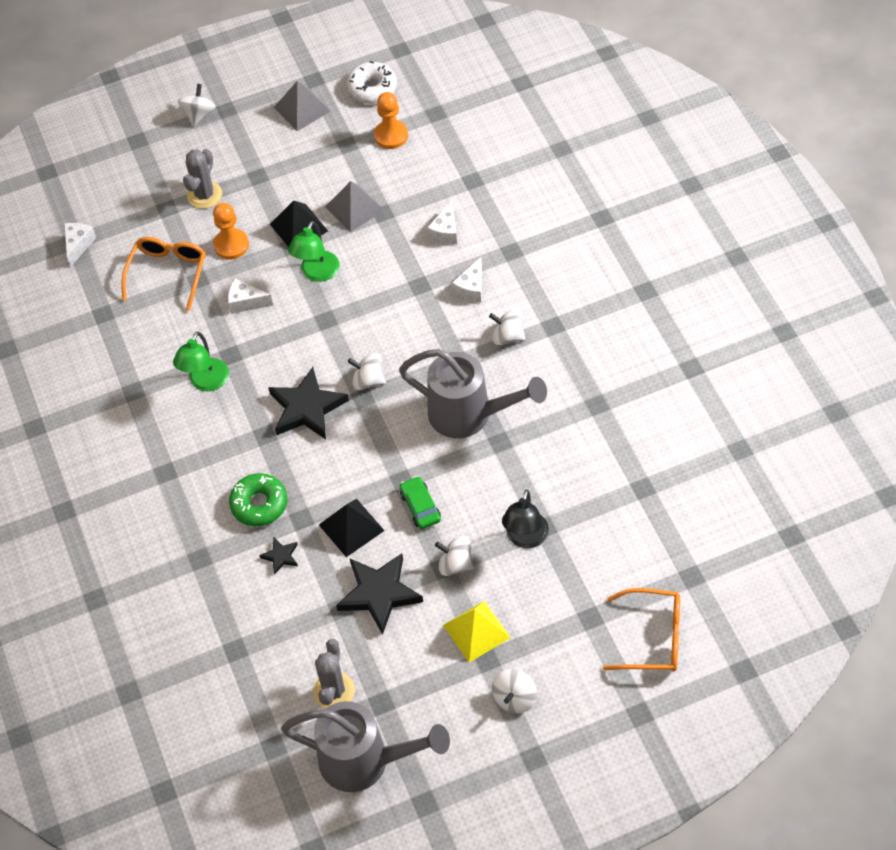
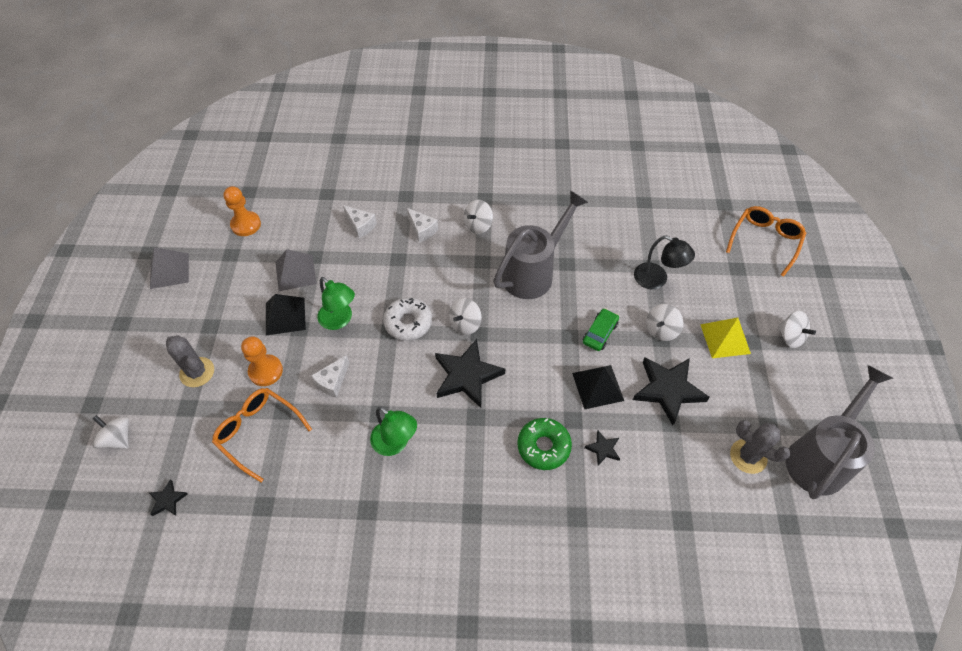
camera: 70 degrees left, 0 degrees up
white cheese [64,223,96,267] -> black star [149,479,188,516]
white spinning top [178,84,216,126] -> white spinning top moved to [92,415,129,449]
white donut [347,61,397,104] -> white donut moved to [383,297,432,341]
green car [400,476,441,529] -> green car turned 120 degrees clockwise [583,308,619,351]

